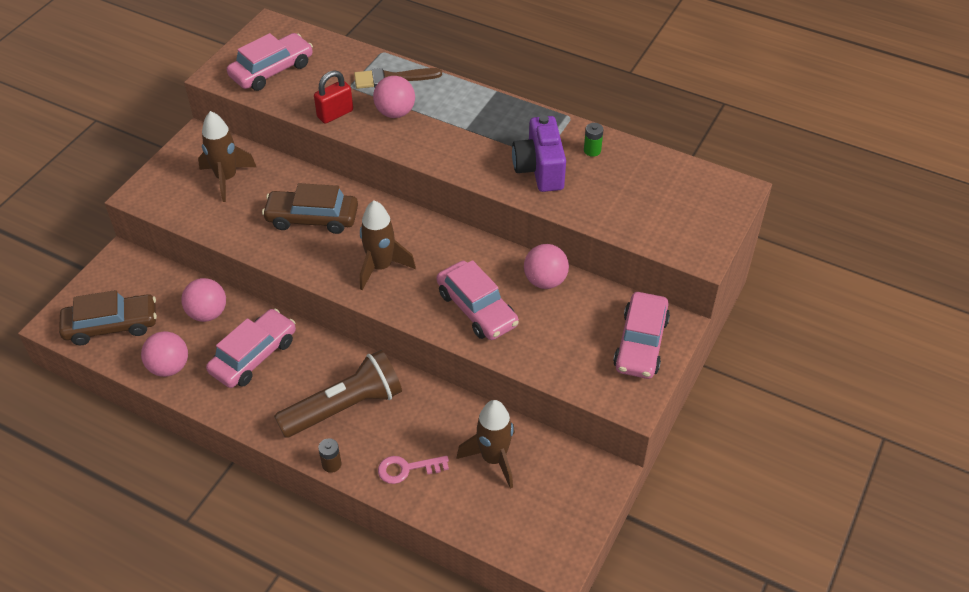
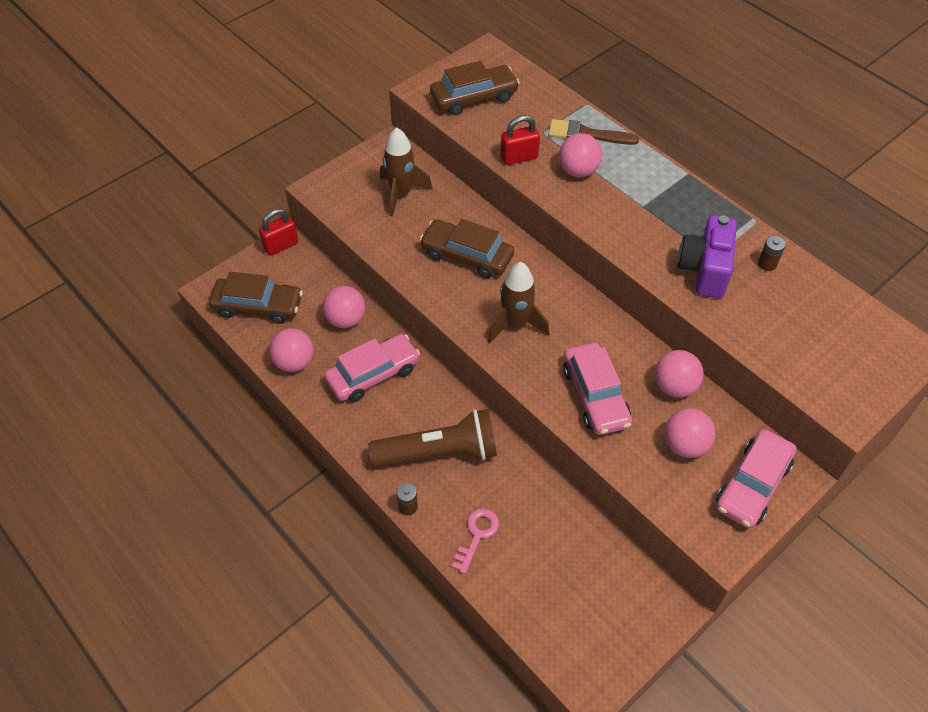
camera: 20 degrees right, 5 degrees up
pink car [227,33,313,91] -> brown car [430,61,519,115]
pink key [378,456,449,484] -> pink key turned 105 degrees clockwise [452,509,499,574]
brown rocket [457,400,515,488] -> none
green battery [584,123,603,157] -> brown battery [758,236,785,271]
none -> red padlock [259,209,298,256]
none -> pink ball [665,408,716,458]

